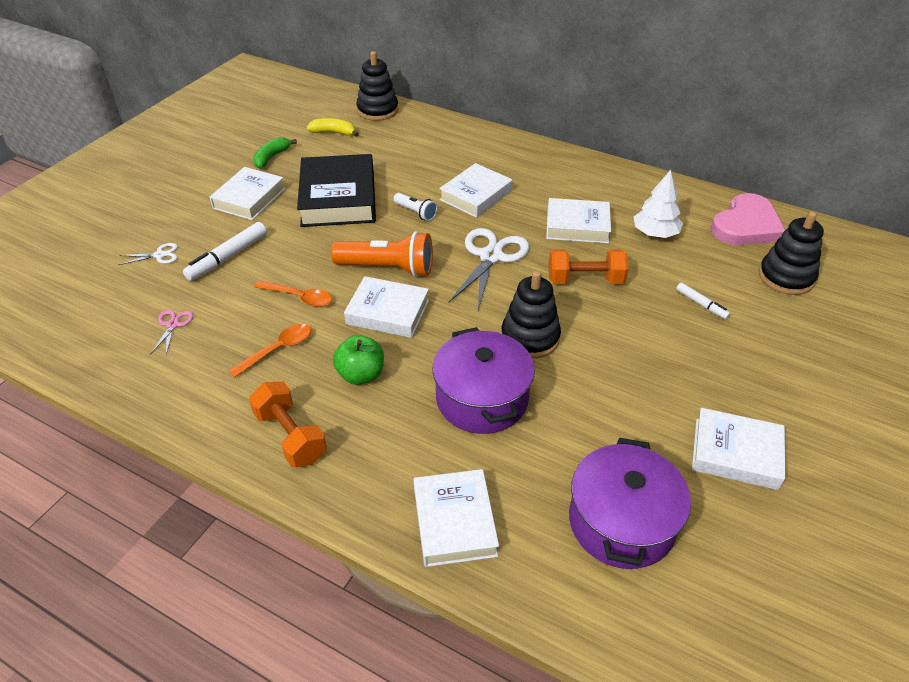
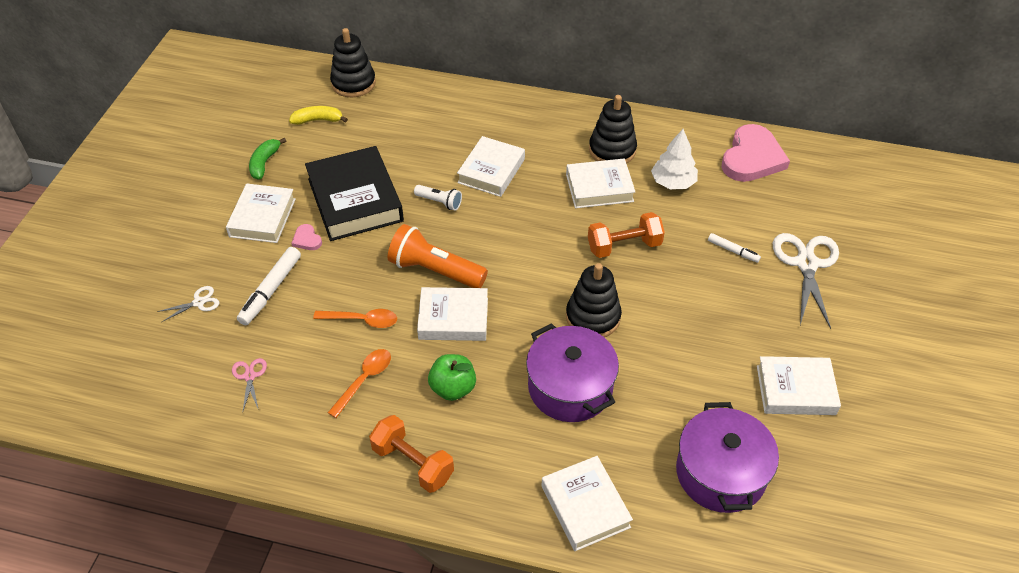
camera: 15 degrees left, 5 degrees up
orange flashlight [331,231,433,277] -> orange flashlight turned 150 degrees counterclockwise [388,224,488,288]
white scissors [448,228,529,310] -> white scissors moved to [773,233,839,329]
black stacking toy [759,211,824,295] -> black stacking toy moved to [589,95,637,164]
none -> pink heart [292,224,322,250]

